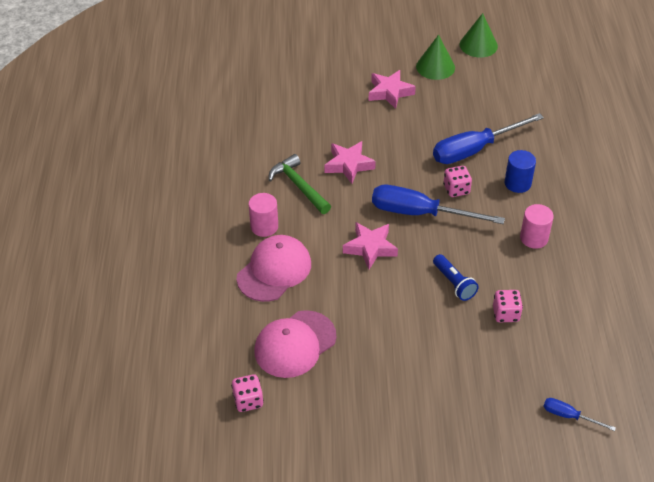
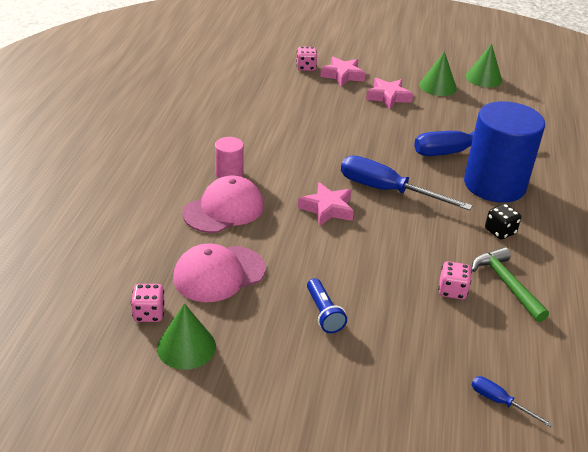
camera: 10 degrees right, 10 degrees down
green hammer [268,154,331,214] -> green hammer moved to [471,247,549,322]
pink star [324,141,376,184] -> pink star moved to [320,57,366,86]
blue flashlight [433,254,479,301] -> blue flashlight moved to [307,278,347,333]
pink dice [443,166,472,197] -> pink dice moved to [296,46,317,71]
blue cylinder [505,150,536,193] -> blue cylinder [464,101,545,203], size x2.24
pink cylinder [520,204,554,249] -> black dice [485,204,521,239]
none -> green cone [157,303,216,370]

